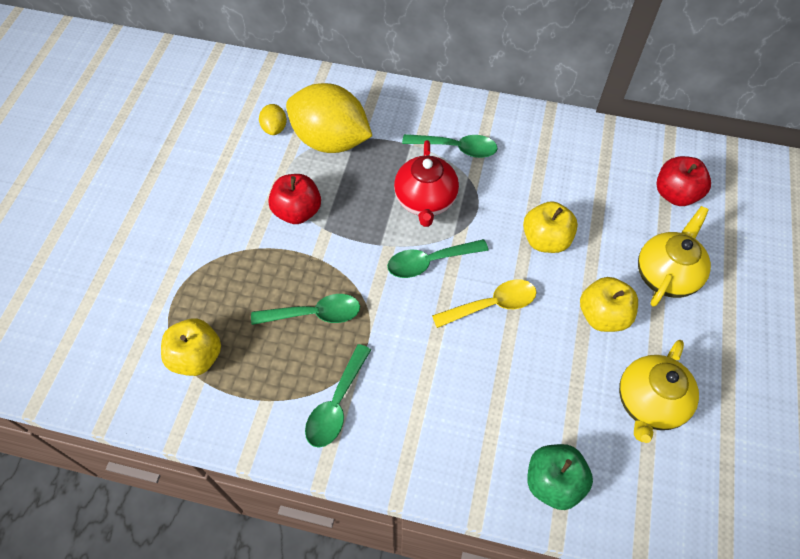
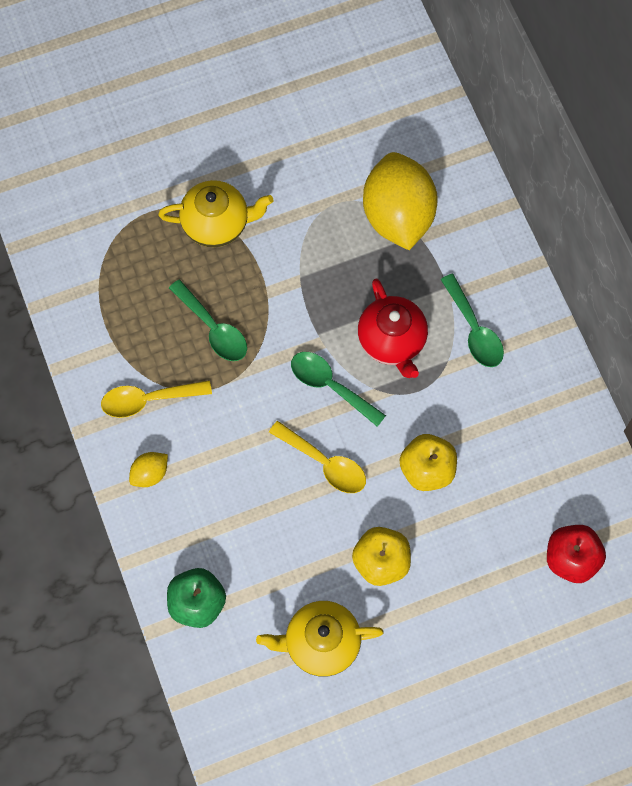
camera: 55 degrees right, 10 degrees up
yellow apple [161,318,221,376] -> none
yellow lemon [259,104,287,135] -> yellow lemon moved to [129,452,168,487]
red apple [268,174,321,224] -> none
green spoon [305,344,371,448] -> yellow spoon [101,380,212,418]
red teapot [394,140,459,227] -> red teapot turned 75 degrees counterclockwise [358,278,428,378]
yellow teapot [638,206,711,307] -> yellow teapot moved to [158,180,273,247]

